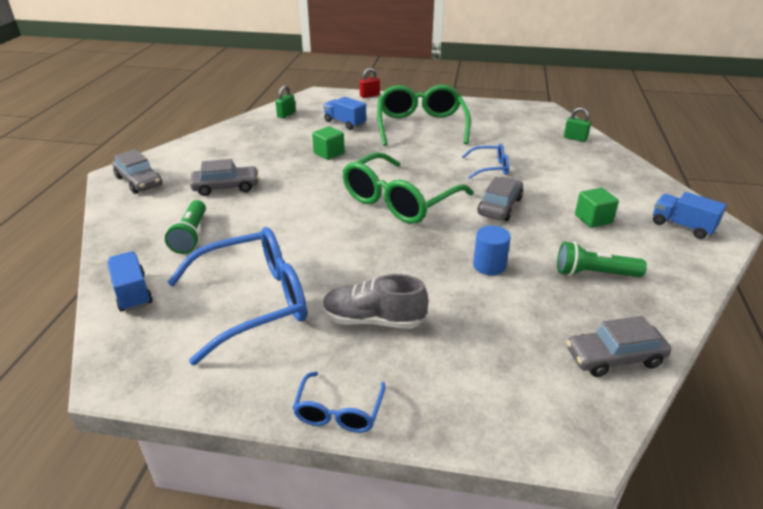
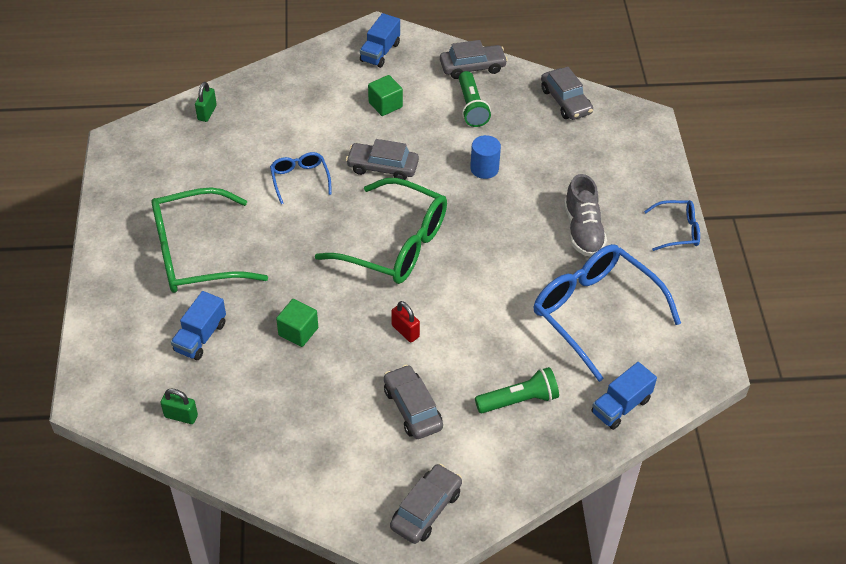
camera: 105 degrees left, 15 degrees up
red padlock [360,68,380,98] -> red padlock moved to [391,301,420,342]
none -> grey car [440,40,508,79]

